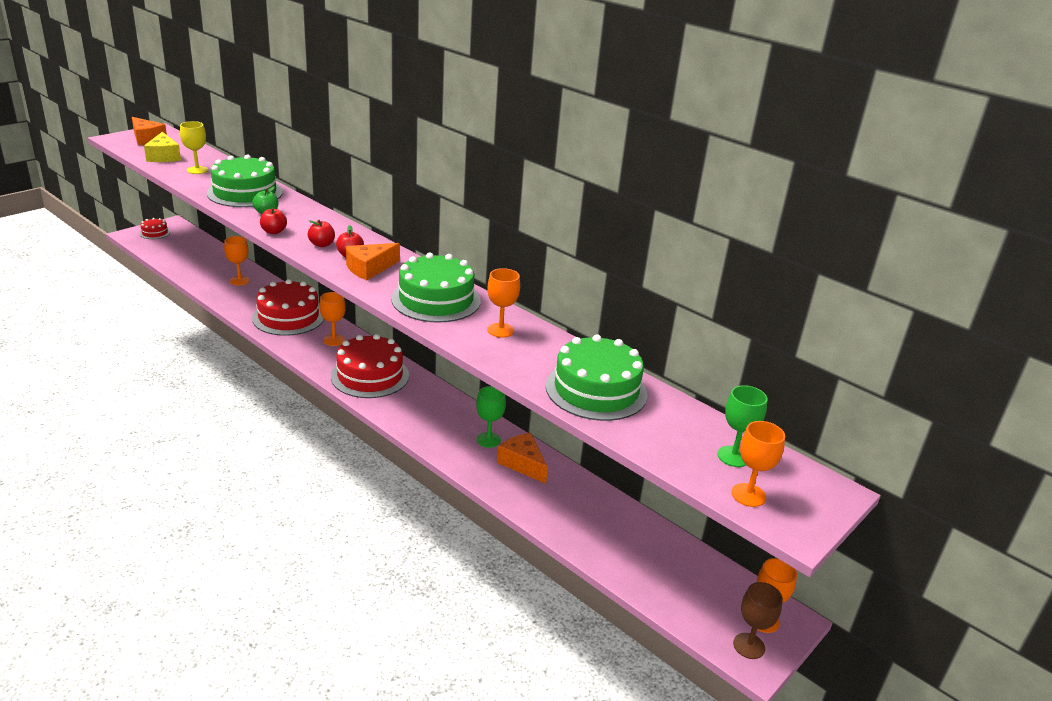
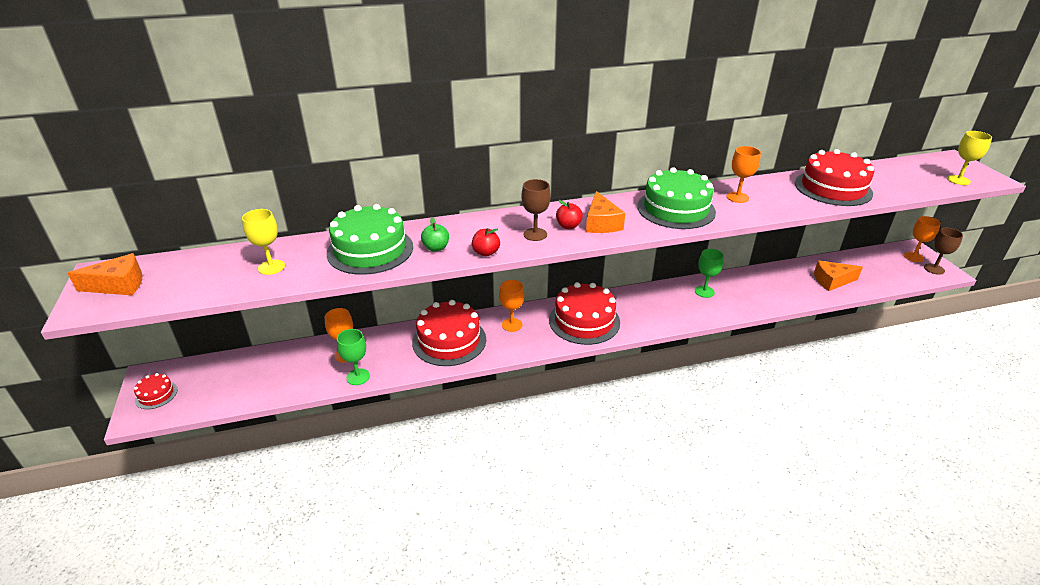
camera: 55 degrees left, 5 degrees up
yellow cheese [144,132,181,162] -> none
red apple [308,220,335,247] -> brown goblet [521,179,551,241]
orange cheese [497,433,548,484] -> orange cheese moved to [814,261,863,291]
green cake [546,334,647,421] -> red cake [795,149,874,206]
green goblet [718,385,768,467] -> green goblet moved to [337,329,370,385]
orange goblet [731,421,785,507] -> yellow goblet [947,131,992,185]

